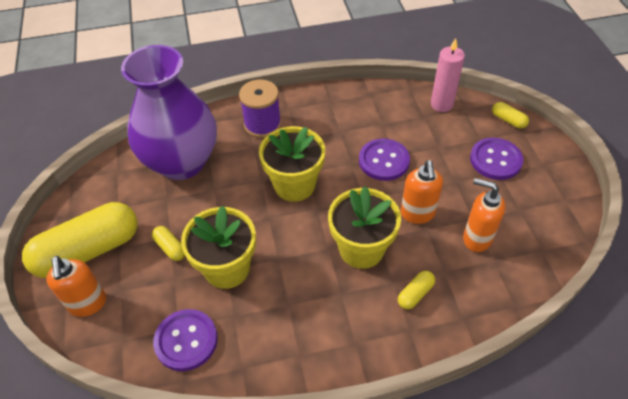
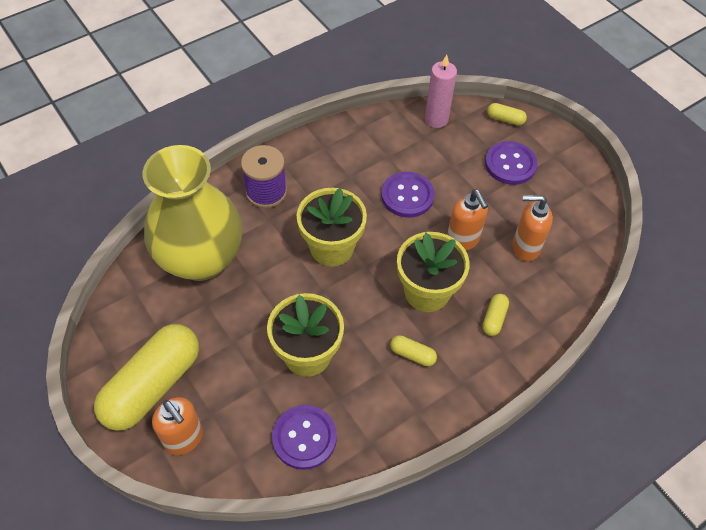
camera: 25 degrees left, 5 degrees up
purple vase [121,45,217,180] -> yellow vase [143,145,243,281]
yellow capsule [152,226,185,261] -> yellow capsule moved to [390,335,437,366]

